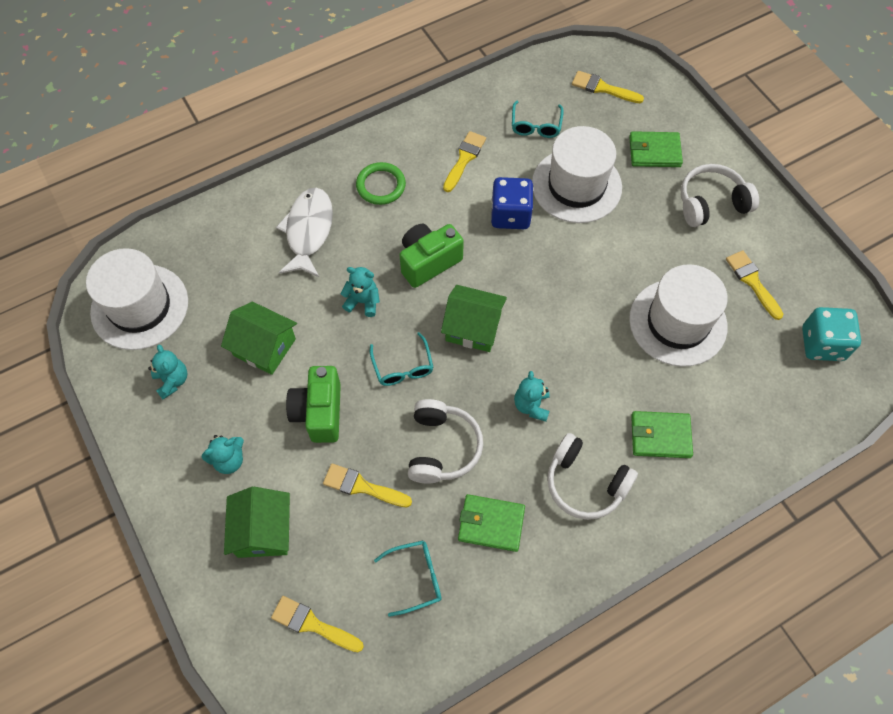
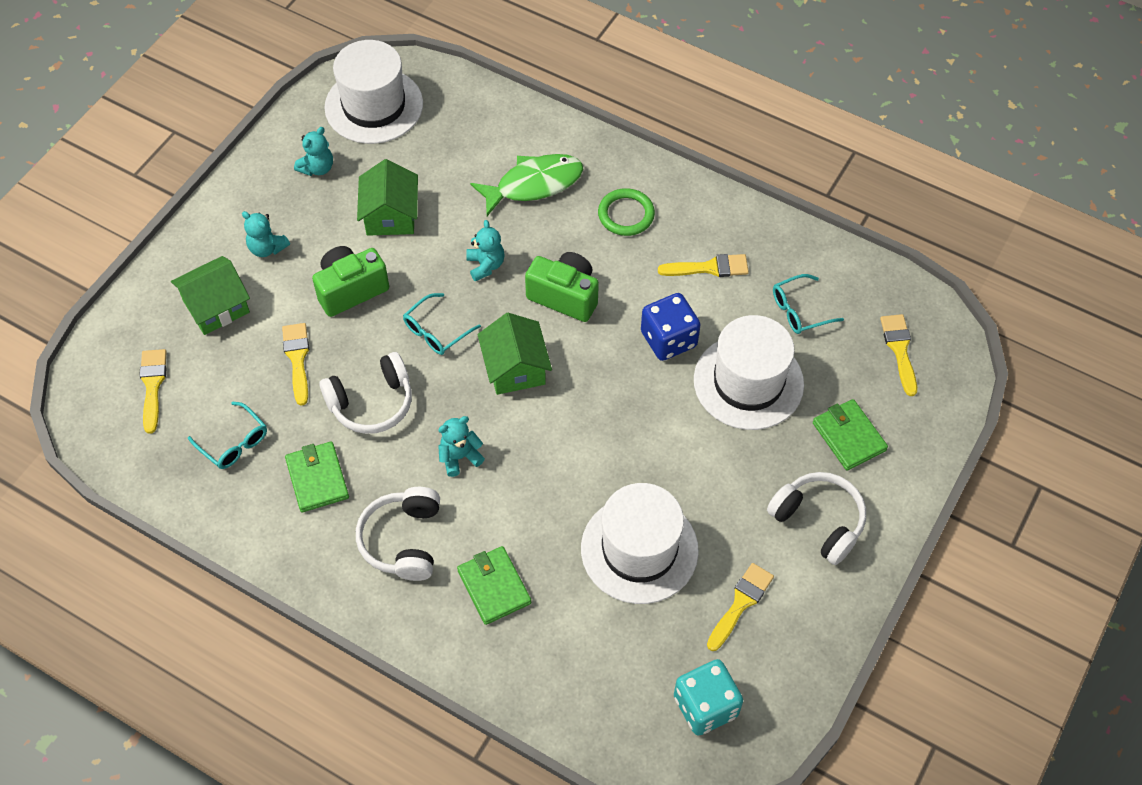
camera: 60 degrees right, 5 degrees down
white fish [276,188,333,277] -> green fish [470,154,583,216]

